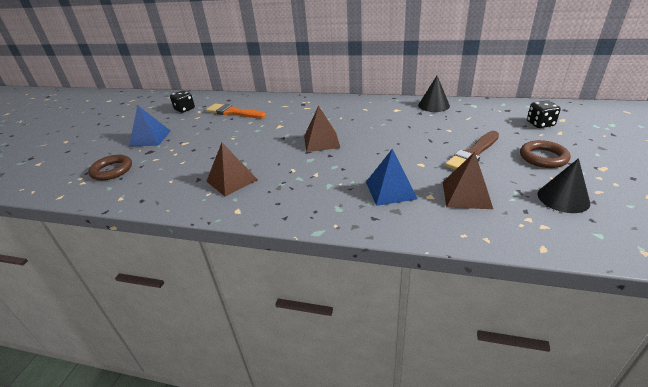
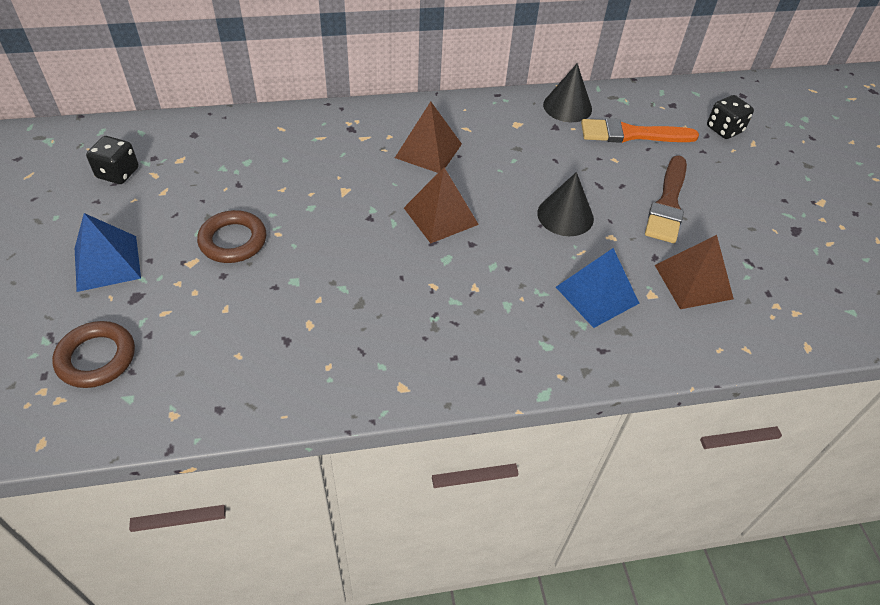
camera: 30 degrees left, 15 degrees up
orange brush [206,103,266,118] -> orange brush moved to [581,118,699,143]
brown pyramid [206,143,258,196] -> brown pyramid moved to [395,101,462,173]
brown ring [520,140,570,168] -> brown ring moved to [197,210,266,263]
black cone [538,158,590,213] -> black cone moved to [537,172,594,236]

